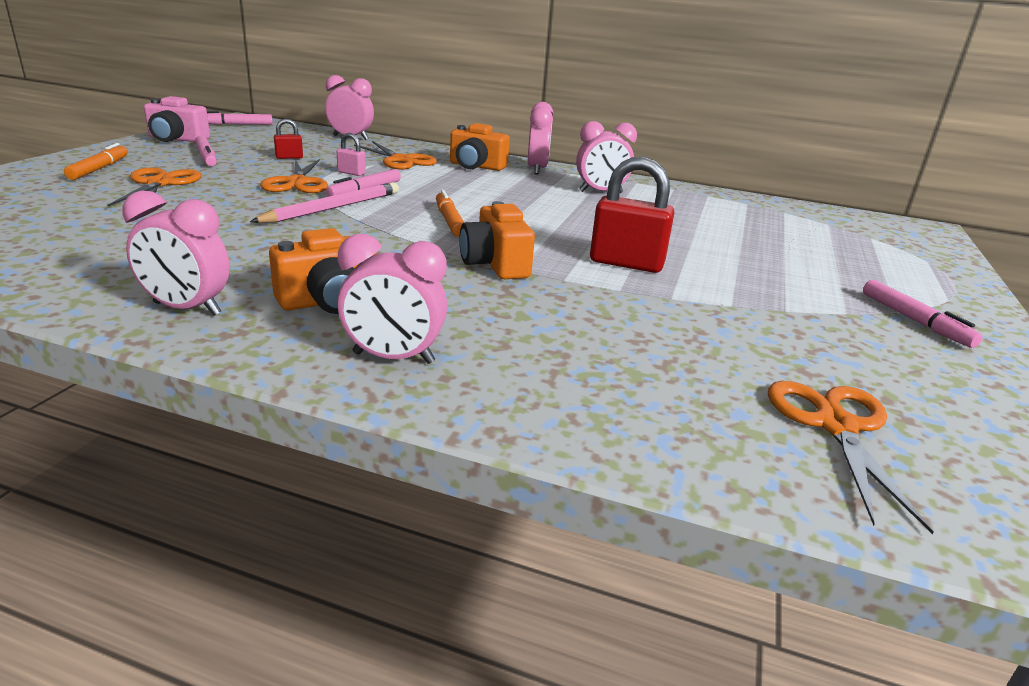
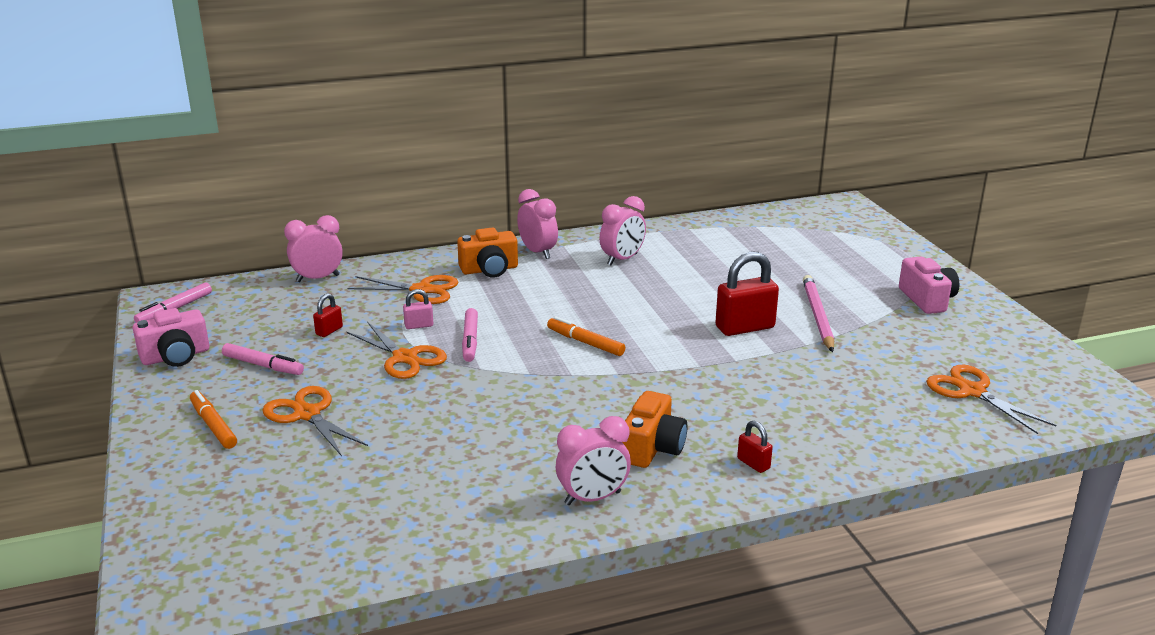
camera: 35 degrees left, 0 degrees up
pink pencil [250,182,399,223] -> pink pencil moved to [803,275,834,352]
pink clock [338,234,447,364] -> red padlock [737,421,773,473]
orange camera [459,201,535,279] -> none
pink marker [863,280,983,348] -> pink camera [899,256,959,314]

